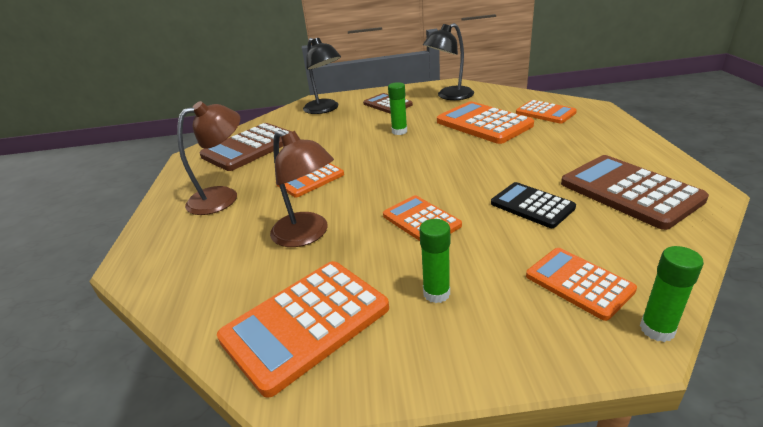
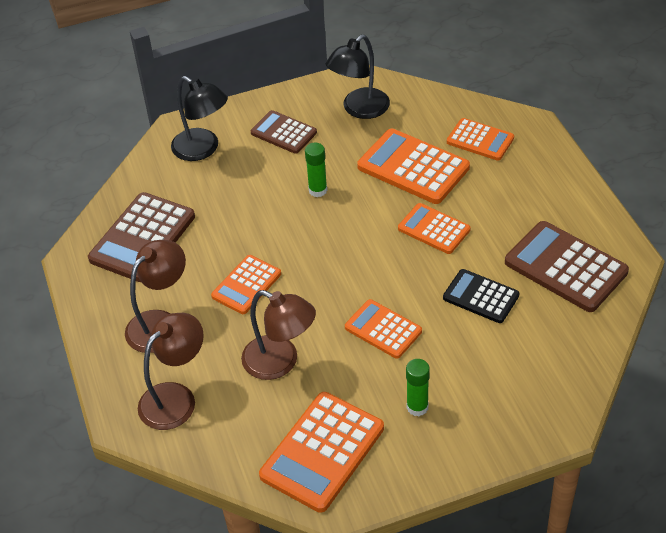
camera: 15 degrees left, 15 degrees up
orange calculator [526,248,637,321] -> orange calculator moved to [398,203,471,254]
green glue stick [640,246,704,342] -> none
none -> brown lamp [138,313,204,430]

